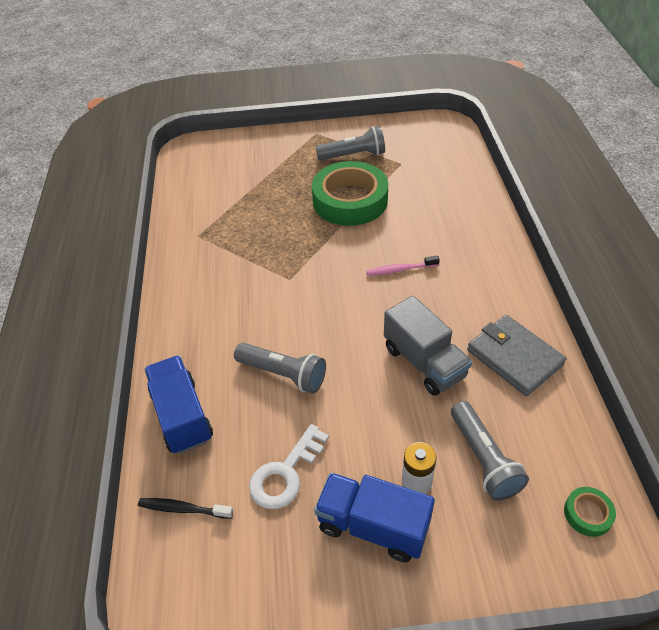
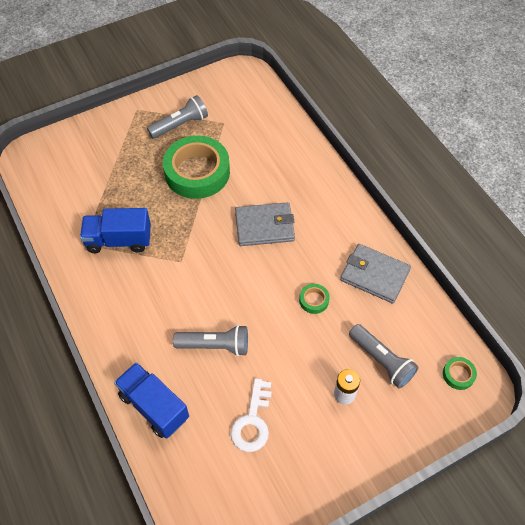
camera: 25 degrees left, 10 degrees up
black toothbrush [138,498,233,519] -> none
blue truck [314,473,435,562] -> blue truck moved to [80,208,151,253]
pink toothbrush [366,256,440,276] -> grey wallet [235,202,295,246]
grey truck [384,296,472,396] -> green tape [299,284,330,314]

